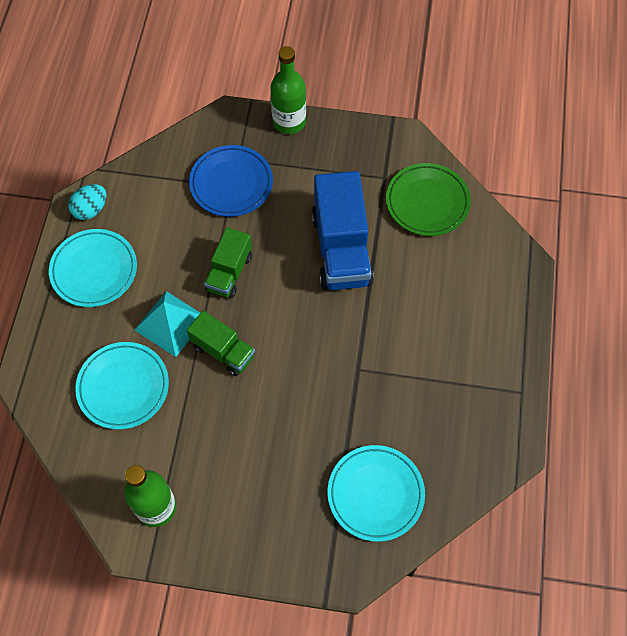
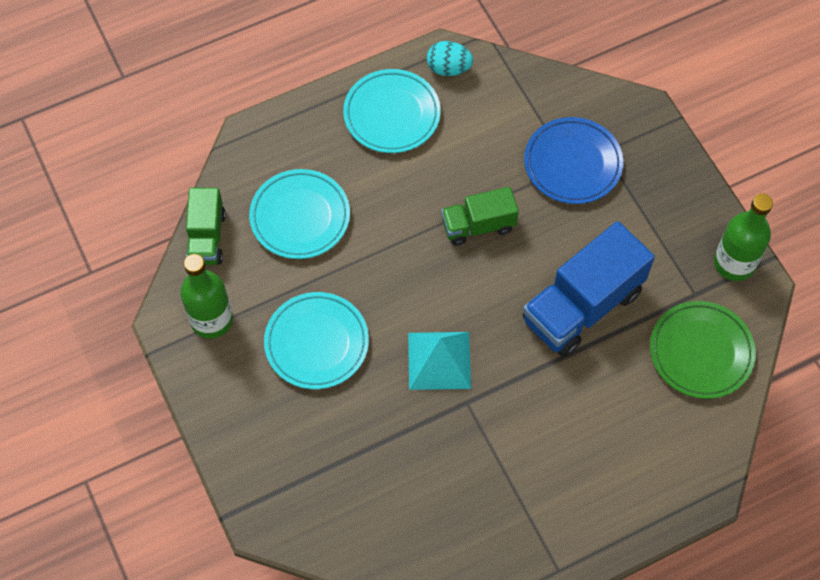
camera: 55 degrees right, 0 degrees up
turquoise pyramid [134,291,200,357] -> turquoise pyramid moved to [408,332,471,390]
green truck [187,311,255,376] -> green truck moved to [186,188,226,265]
green bottle [270,46,306,134] -> green bottle moved to [714,193,773,281]
turquoise plate [328,445,425,542] -> turquoise plate moved to [264,292,369,389]

